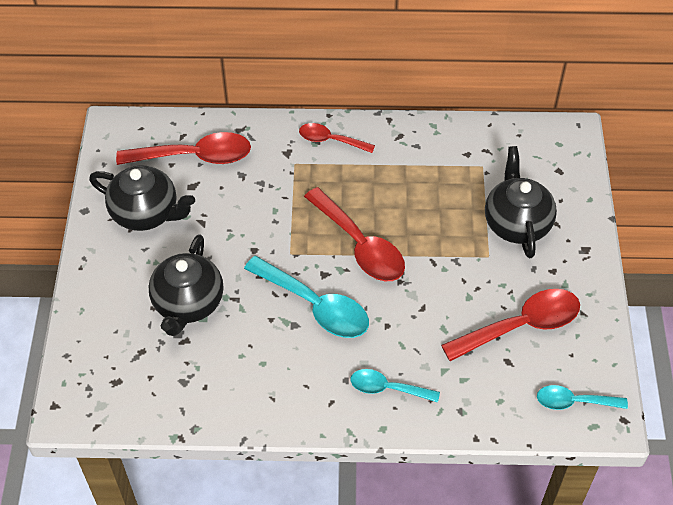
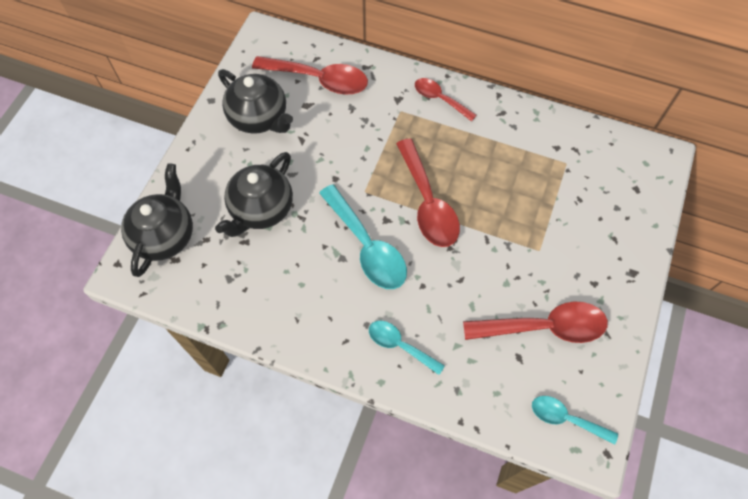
camera: 20 degrees right, 10 degrees up
black teapot [485,146,557,258] -> black teapot moved to [121,163,193,277]

